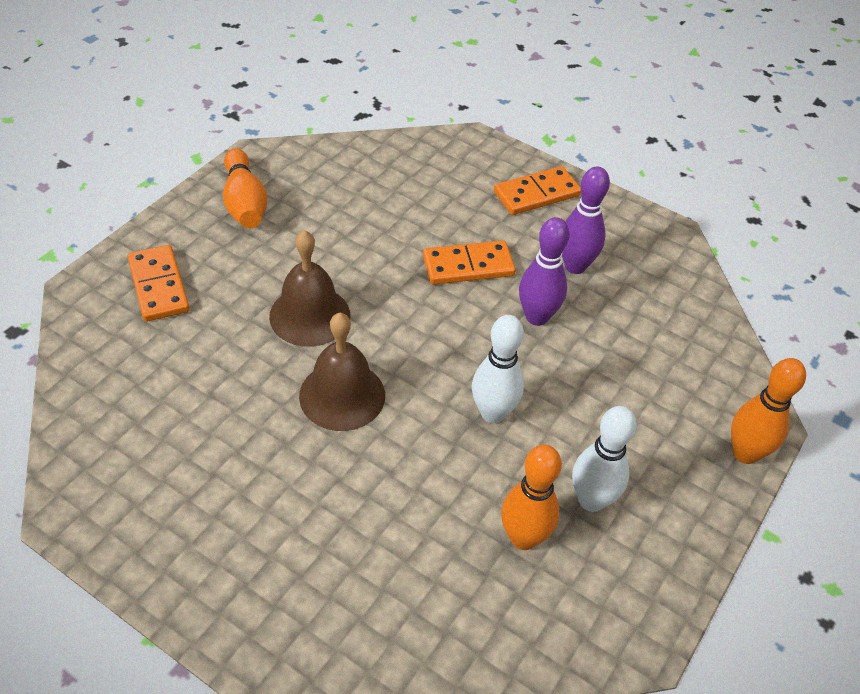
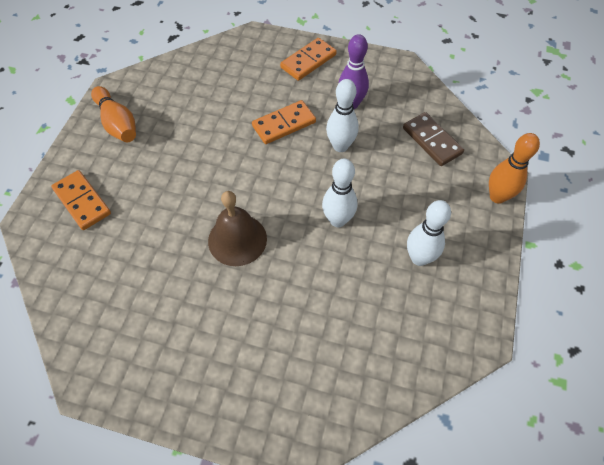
camera: 15 degrees left, 10 degrees up
brown bell [269,230,350,347] -> none
orange bowling pin [501,445,562,550] -> none
purple bowling pin [519,217,570,326] -> white bowling pin [326,79,359,152]
none -> brown domino [403,112,464,166]

